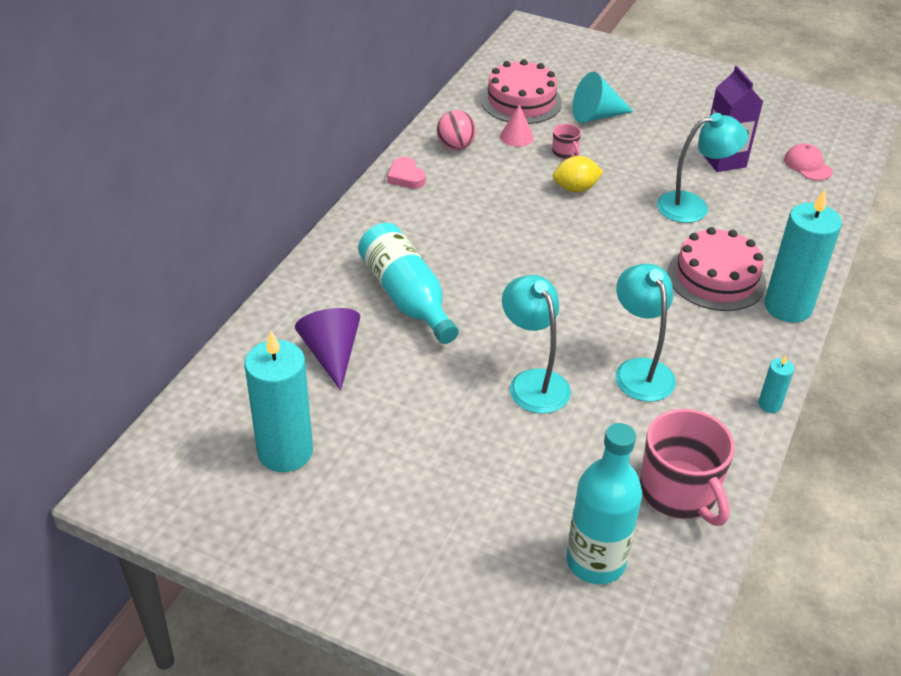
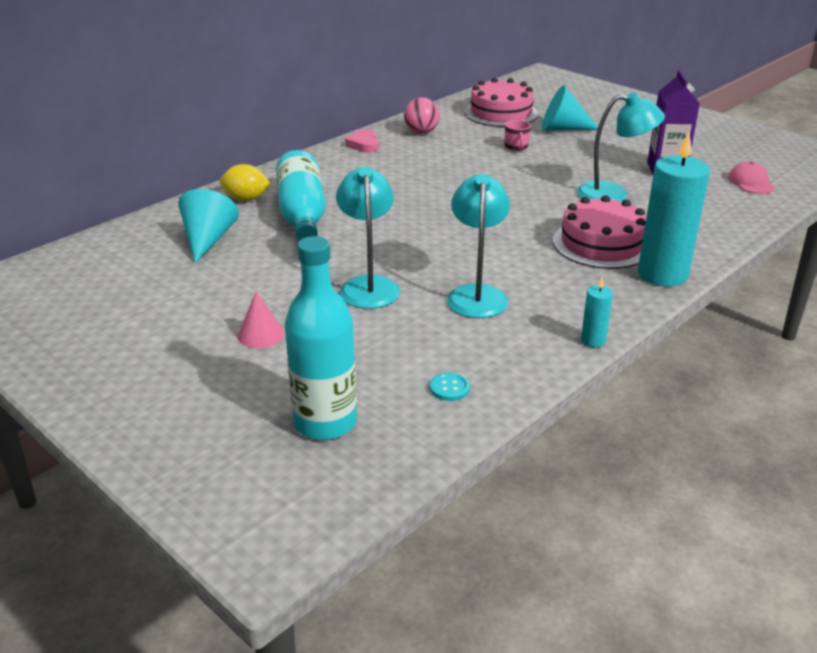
camera: 20 degrees right, 10 degrees down
turquoise candle [244,331,313,472] -> none
purple cone [295,308,360,391] -> turquoise cone [178,189,239,263]
pink cone [500,104,534,147] -> pink cone moved to [238,291,284,348]
yellow lemon [553,156,603,192] -> yellow lemon moved to [220,164,271,201]
pink mug [640,409,735,526] -> turquoise button [430,373,470,401]

